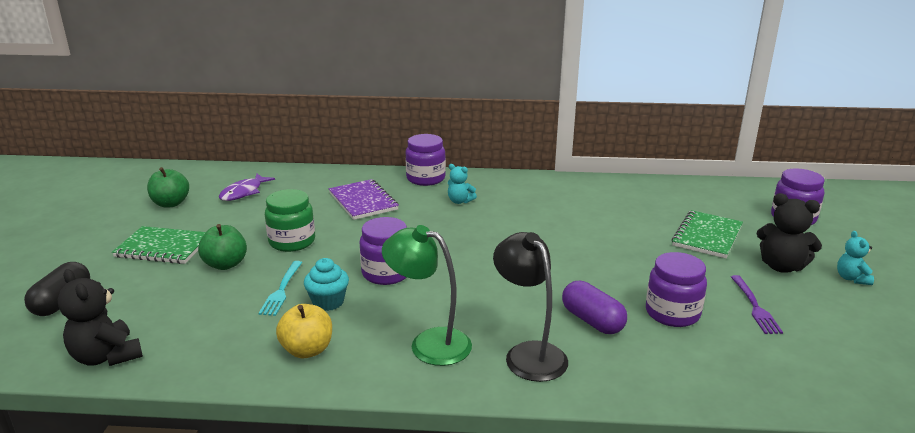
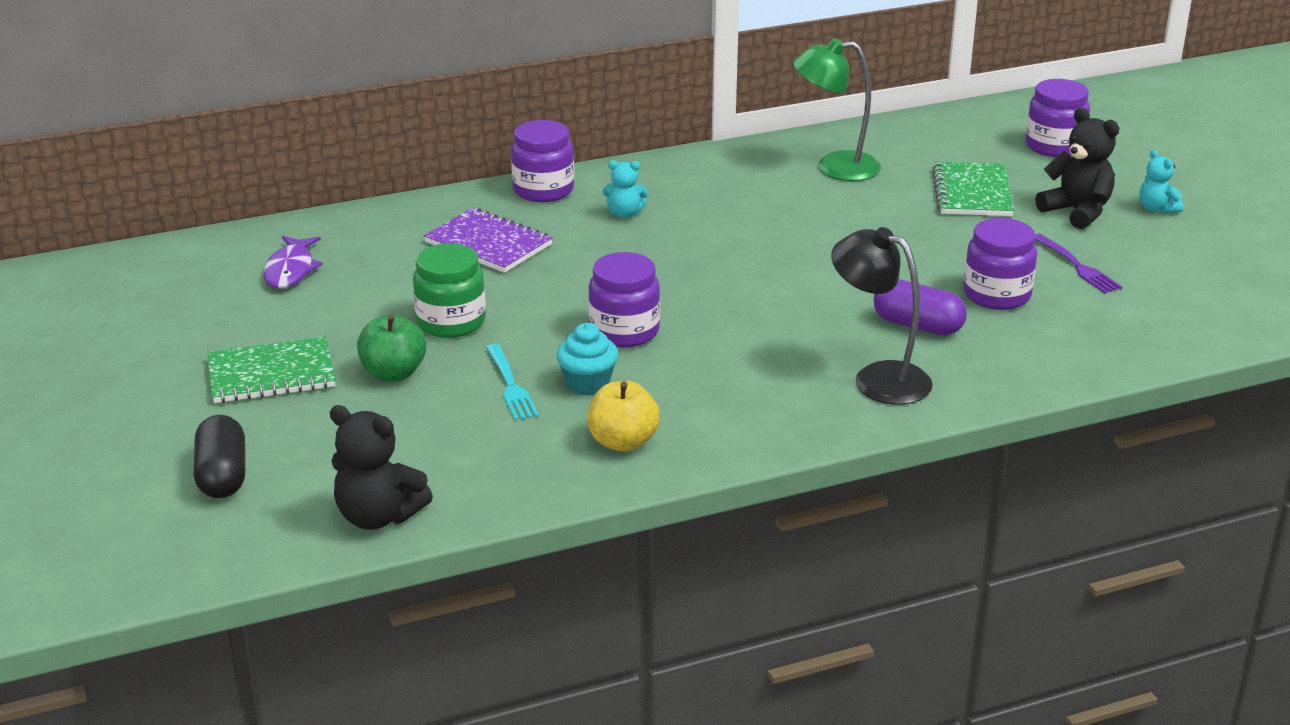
camera: 25 degrees left, 5 degrees up
green apple [147,167,189,208] -> none
green lamp [382,225,472,366] -> green lamp moved to [793,38,881,181]
black teddy bear [756,193,822,273] -> black teddy bear turned 135 degrees counterclockwise [1035,108,1119,229]

